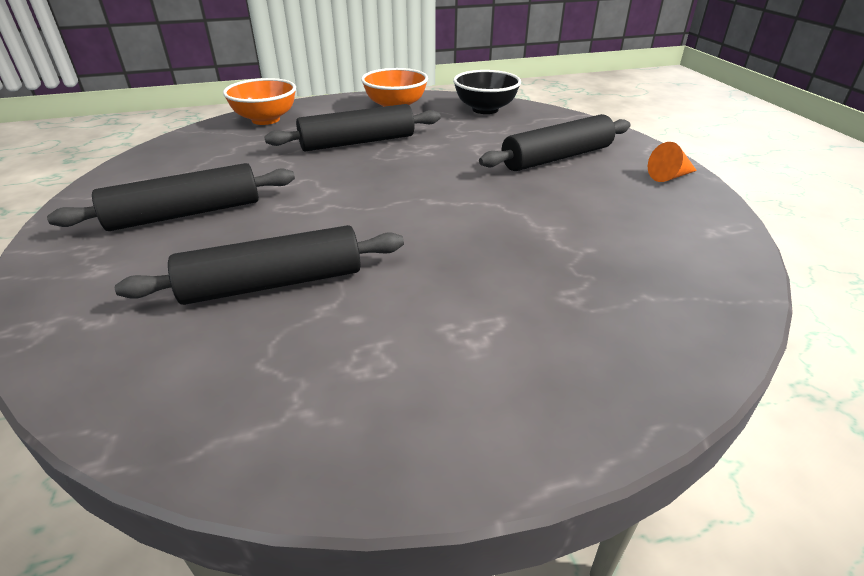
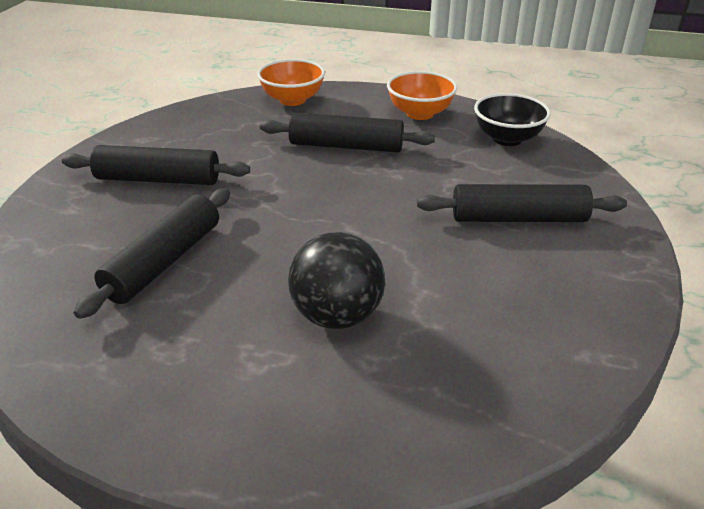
camera: 30 degrees right, 0 degrees up
black rolling pin [115,225,404,305] -> black rolling pin turned 75 degrees counterclockwise [74,188,230,319]
orange cone [648,142,697,182] -> none
none -> black ball [288,232,385,329]

